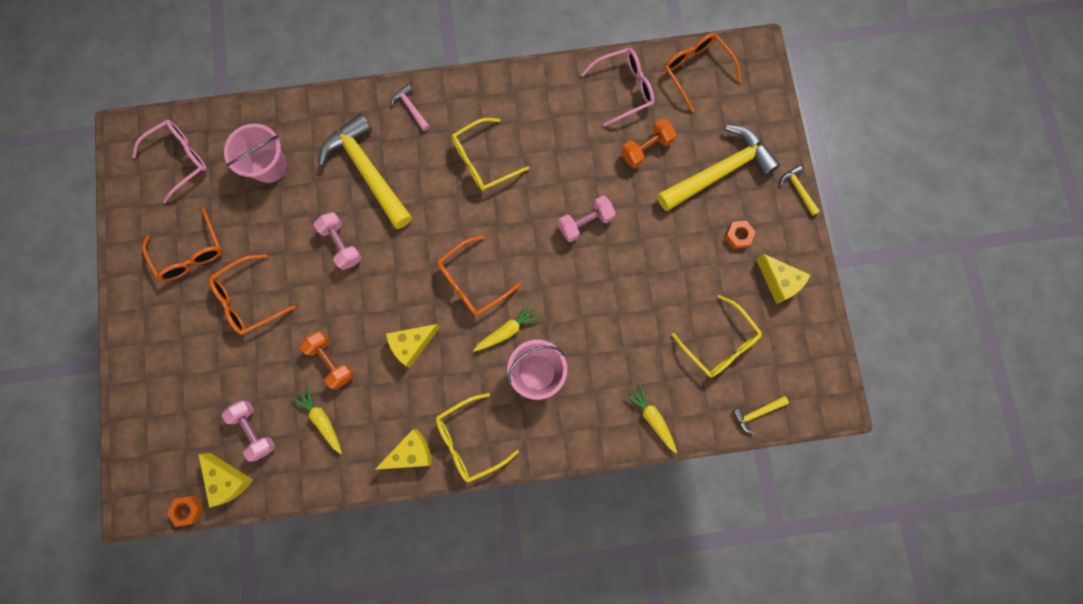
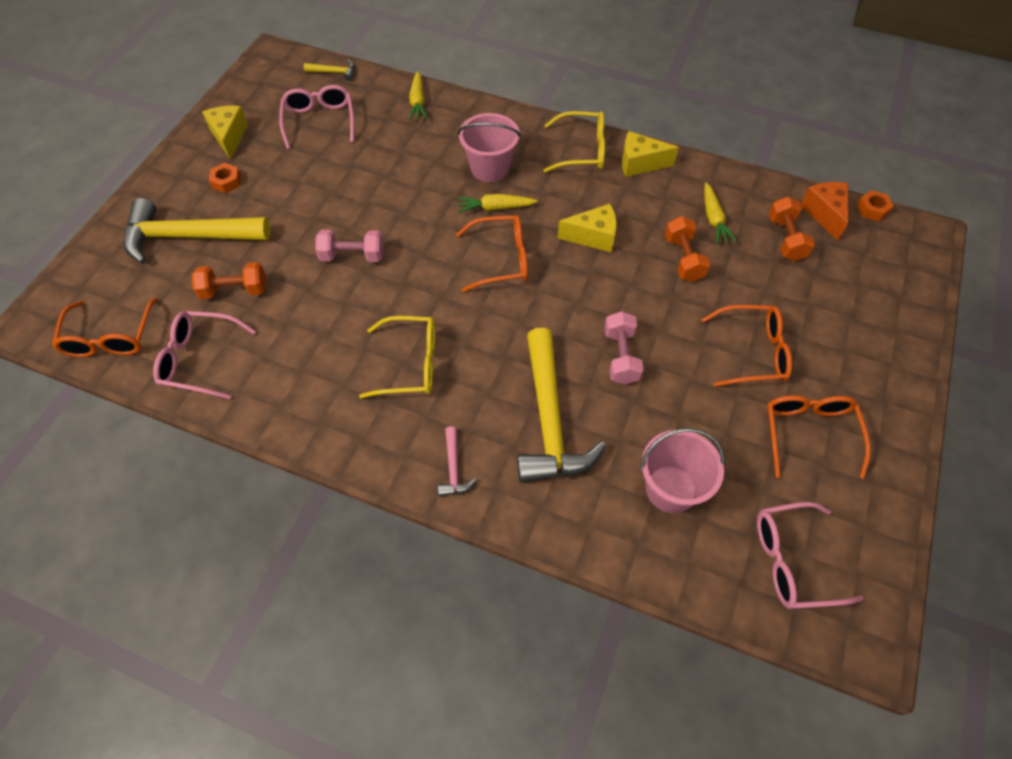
camera: 150 degrees left, 20 degrees down
yellow cheese [199,453,253,508] -> orange cheese [801,182,848,241]
pink dumbbell [222,401,275,462] -> orange dumbbell [769,196,815,261]
yellow glasses [671,295,762,378] -> pink glasses [279,85,354,149]
yellow hammer [780,165,820,216] -> none

